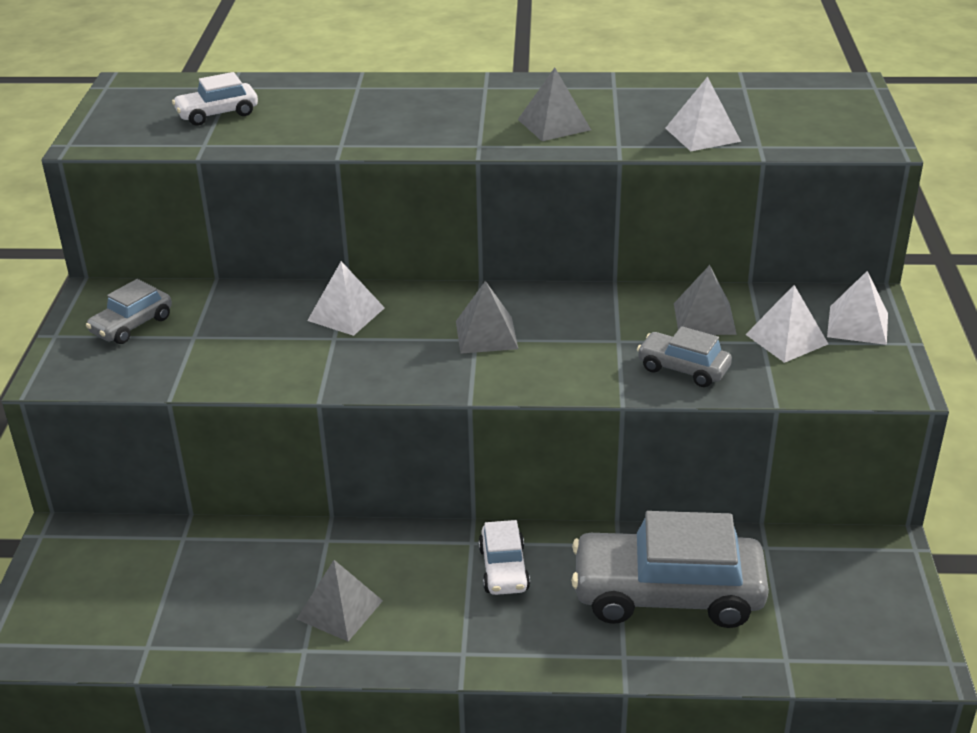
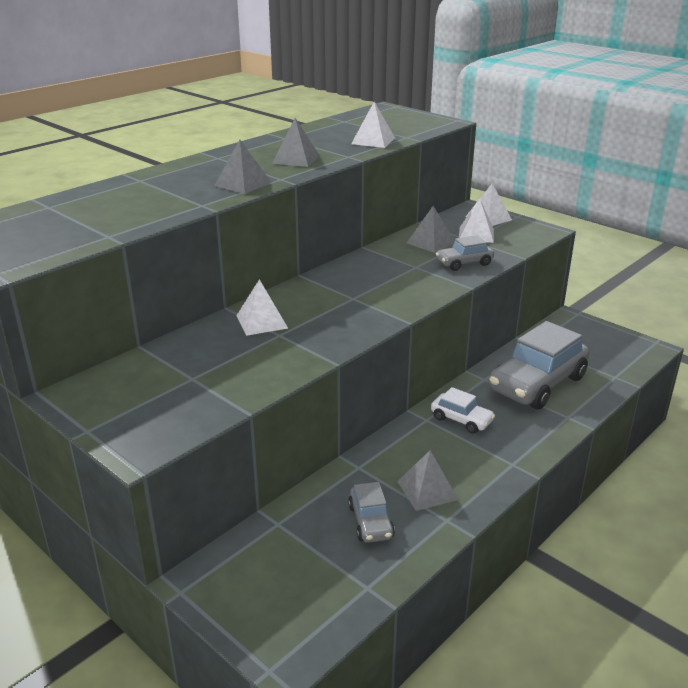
camera: 50 degrees left, 5 degrees down
grey car [86,279,172,344] -> grey car moved to [348,482,395,543]
white car [172,72,258,126] -> none
grey pyramid [456,281,518,354] -> grey pyramid moved to [214,140,272,194]

